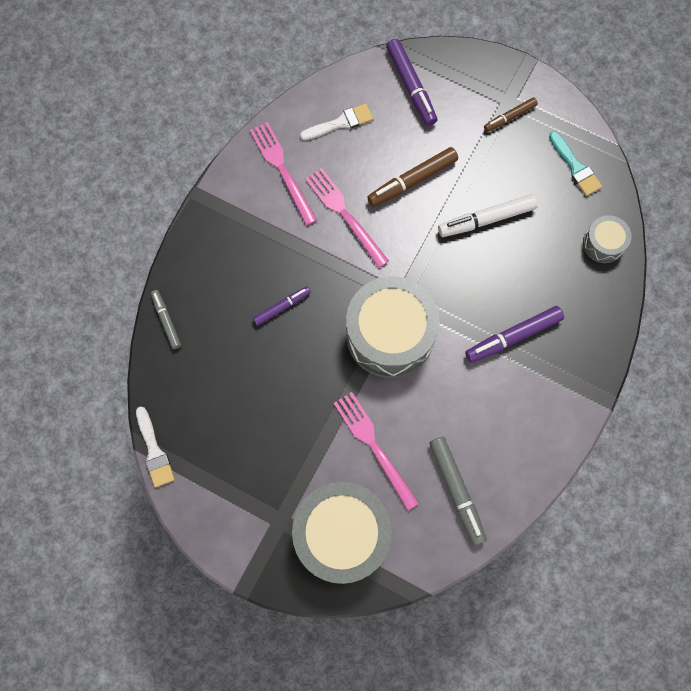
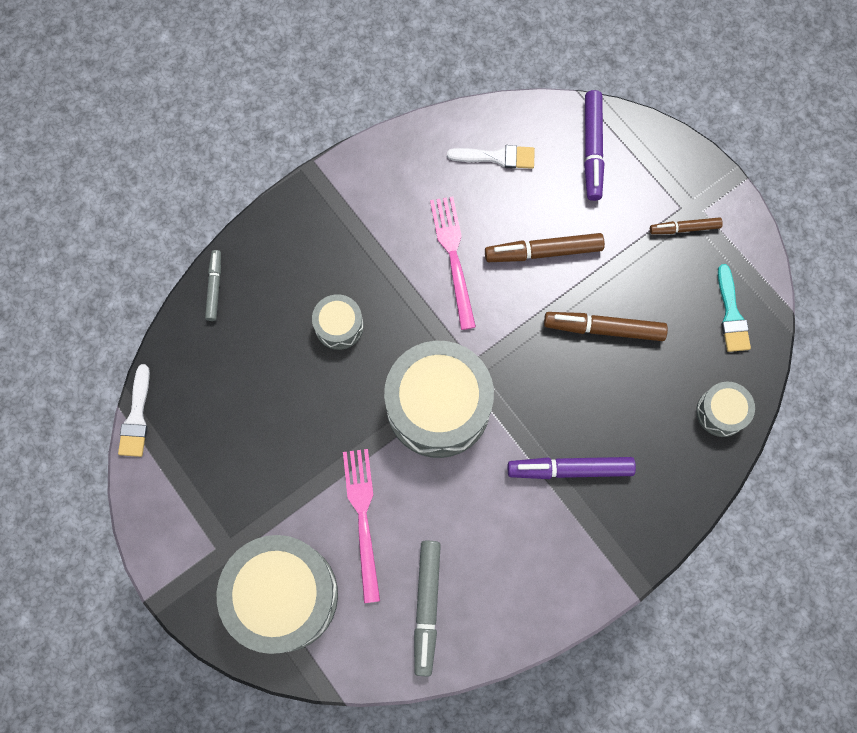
camera: 25 degrees right, 0 degrees up
pink fork [250,122,317,225] -> none
purple marker [253,286,311,326] -> grey drum [312,294,364,350]
white marker [438,194,538,237] -> brown marker [544,312,668,341]

